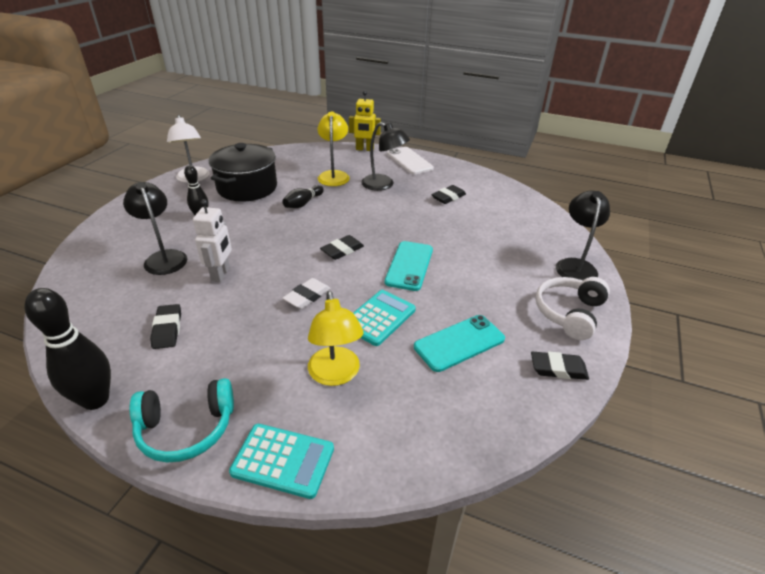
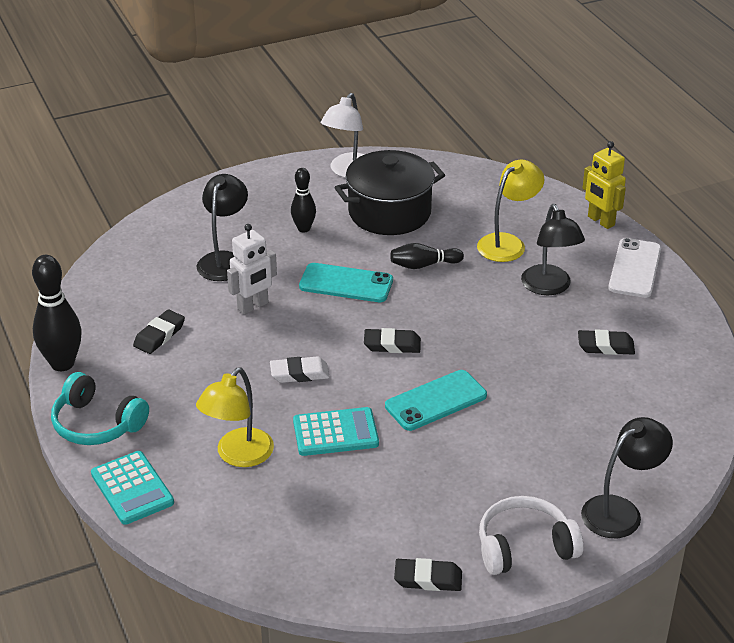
camera: 45 degrees right, 0 degrees up
turquoise phone [414,315,505,372] -> turquoise phone moved to [299,263,393,302]
black eraser [531,352,589,380] -> black eraser turned 45 degrees counterclockwise [394,558,462,591]

